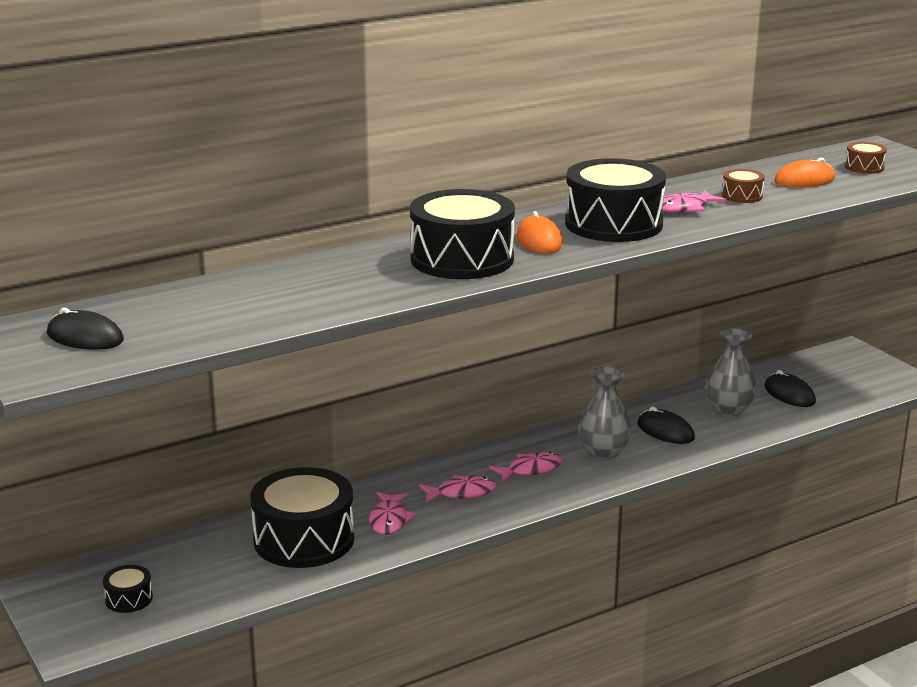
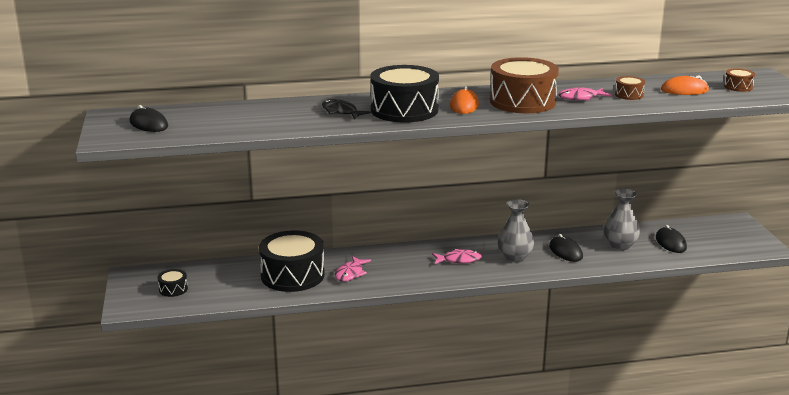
camera: 20 degrees right, 0 degrees up
pink fish [419,475,496,503] -> none
black drum [565,158,666,242] -> brown drum [490,57,559,113]
none -> black fish [322,99,371,119]

